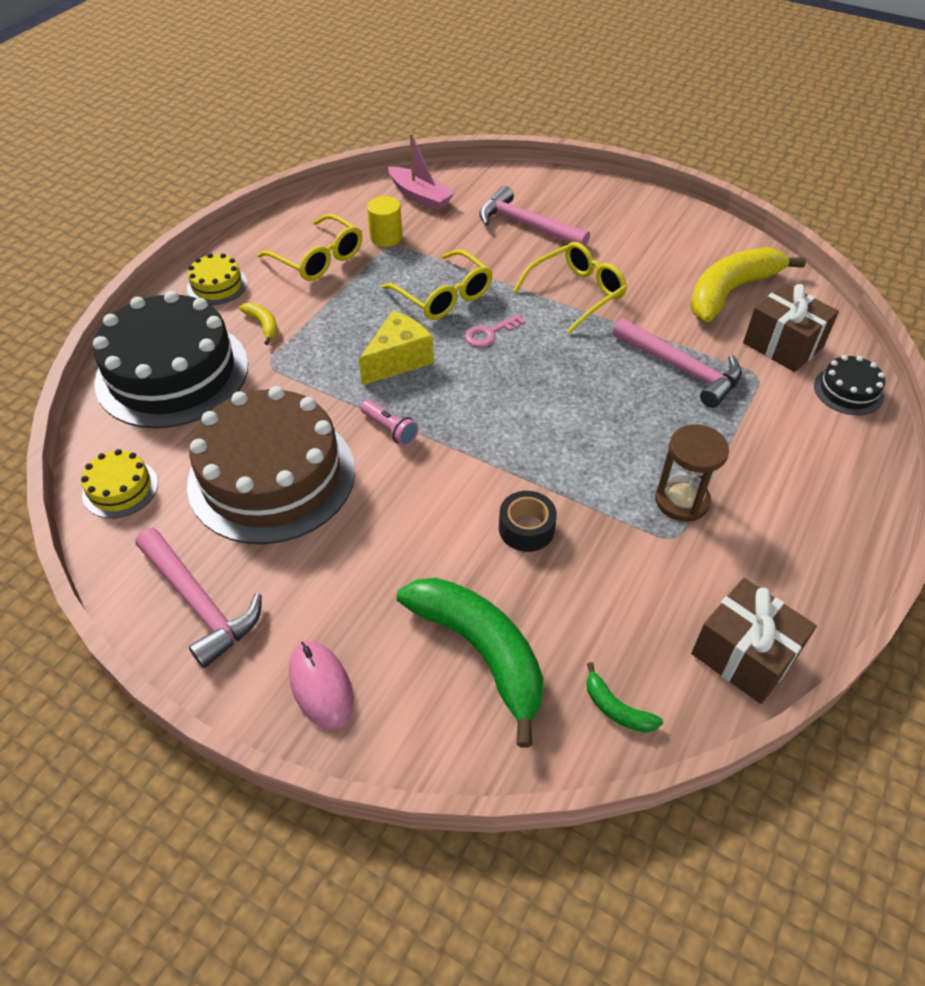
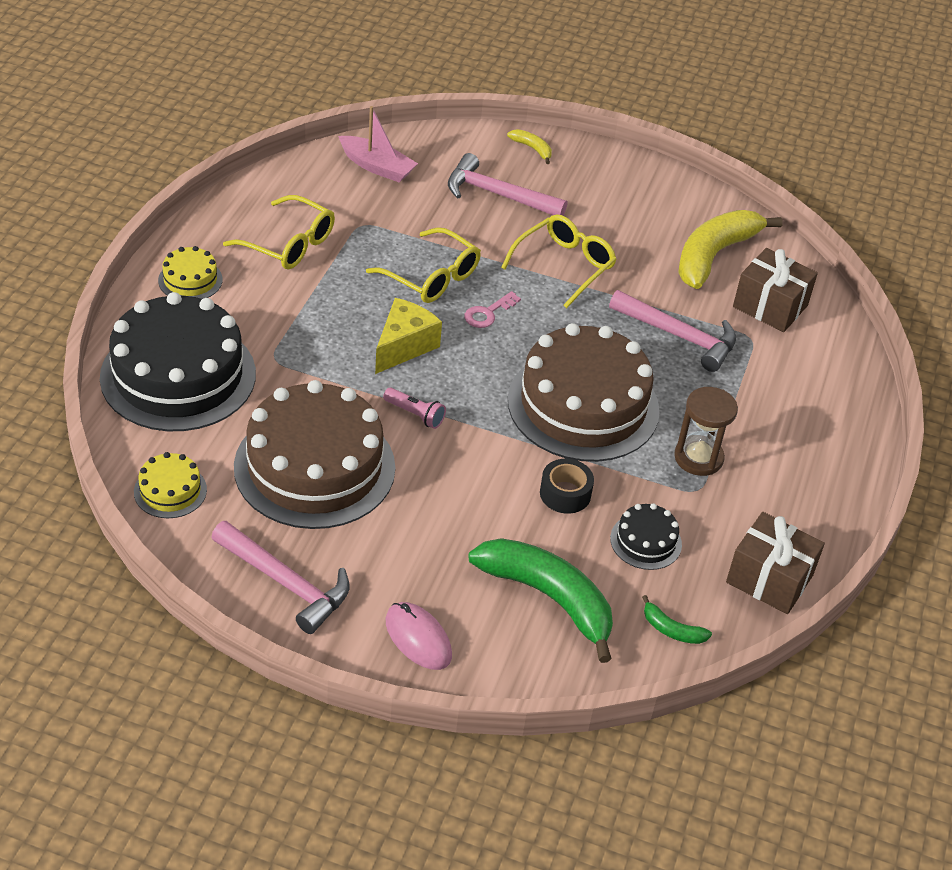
camera: 15 degrees left, 5 degrees down
yellow banana [239,303,278,345] -> yellow banana moved to [507,129,552,164]
yellow cylinder [367,196,402,247] -> none
black cake [814,355,885,415] -> black cake moved to [610,503,682,570]
none -> brown cake [508,323,660,462]

